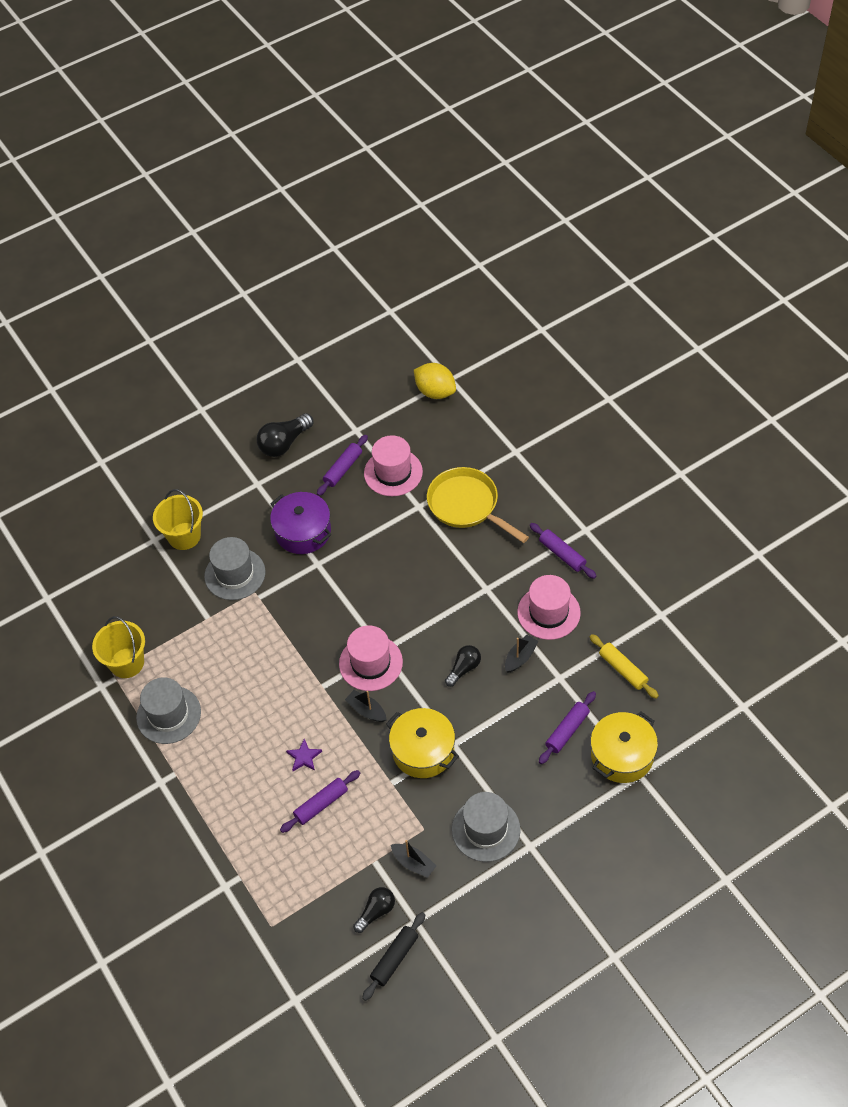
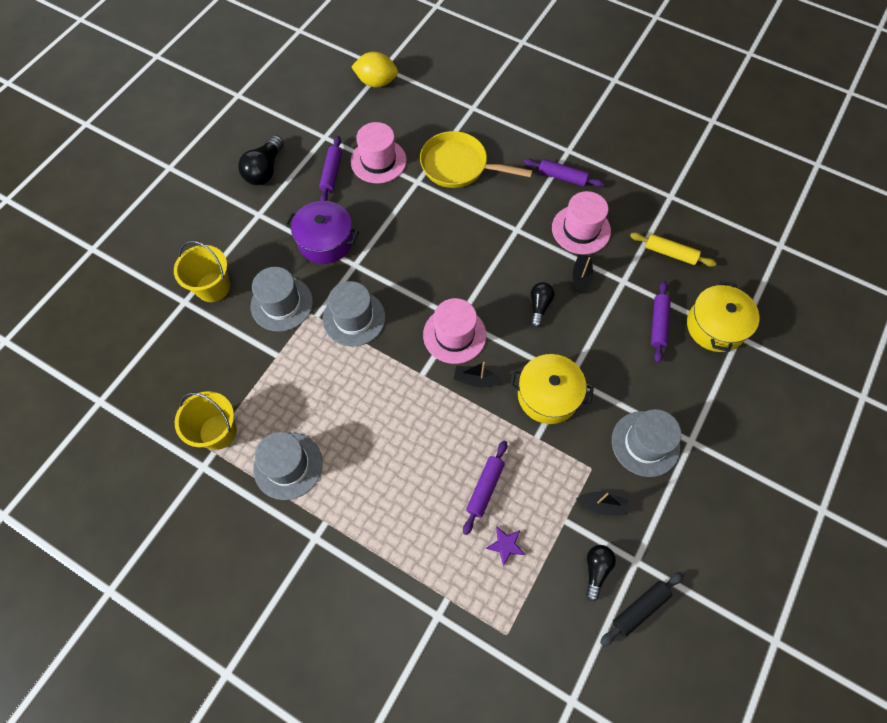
camera: 30 degrees left, 10 degrees up
purple star [286,739,322,771] -> purple star moved to [486,526,525,566]
black rolling pin [362,912,425,1001] -> black rolling pin turned 45 degrees clockwise [600,572,684,646]
none -> grey hat [323,281,385,346]

